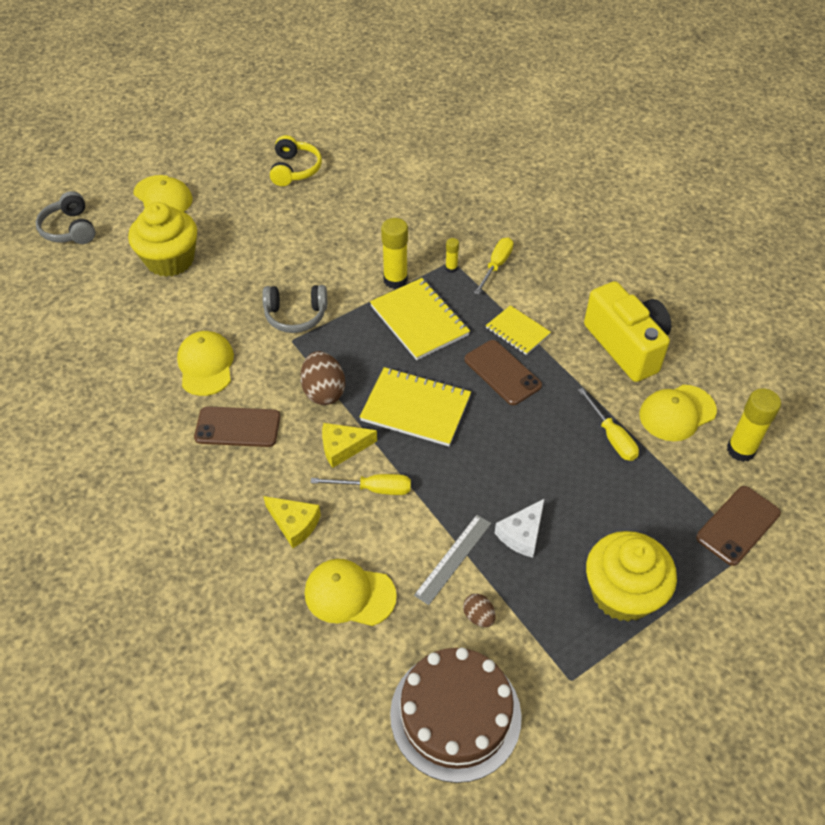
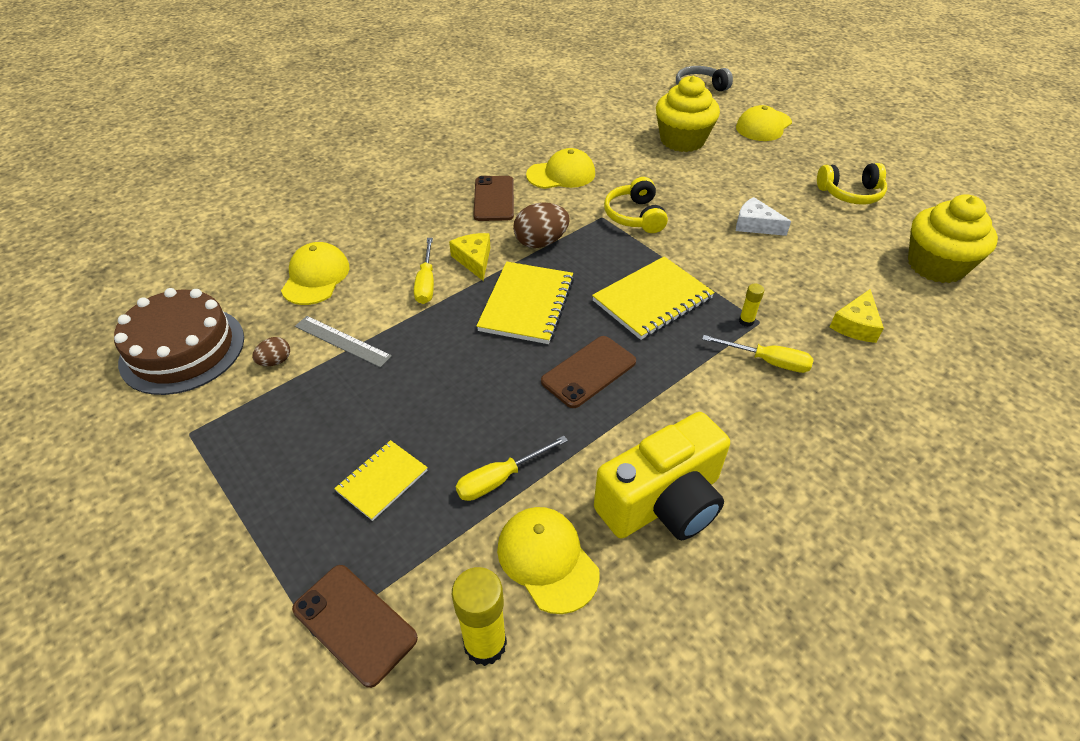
camera: 85 degrees right, 5 degrees down
grey headphones [262,285,327,333] -> yellow headphones [604,177,668,233]
yellow cheese [263,496,321,548] -> yellow cheese moved to [830,289,884,343]
yellow glue stick [381,218,408,289] -> none
yellow notebook [486,305,551,355] -> yellow notebook moved to [334,440,428,521]
white cheese [495,498,545,558] -> white cheese moved to [736,197,791,236]
yellow cupcake [586,531,677,622] -> yellow cupcake moved to [908,194,998,283]

